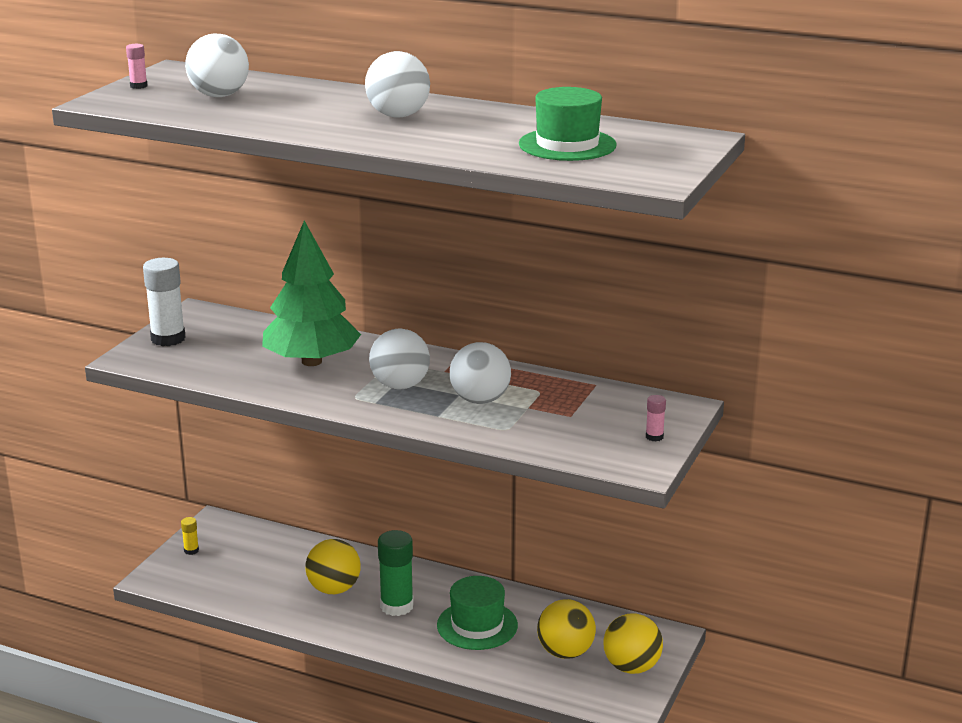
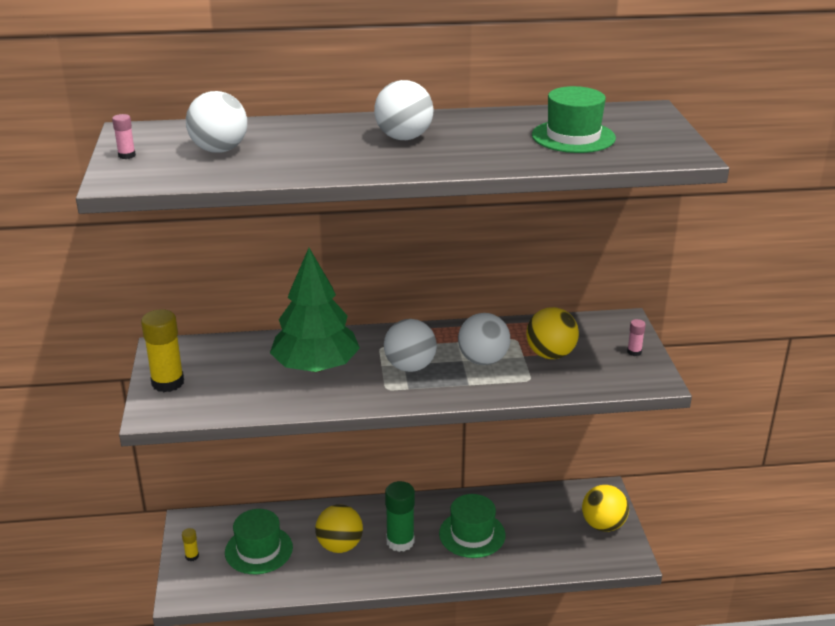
camera: 30 degrees left, 5 degrees up
white glue stick [143,258,186,346] -> yellow glue stick [141,309,184,392]
yellow ball [537,599,596,659] -> yellow ball moved to [526,307,579,359]
none -> green hat [225,509,293,574]

